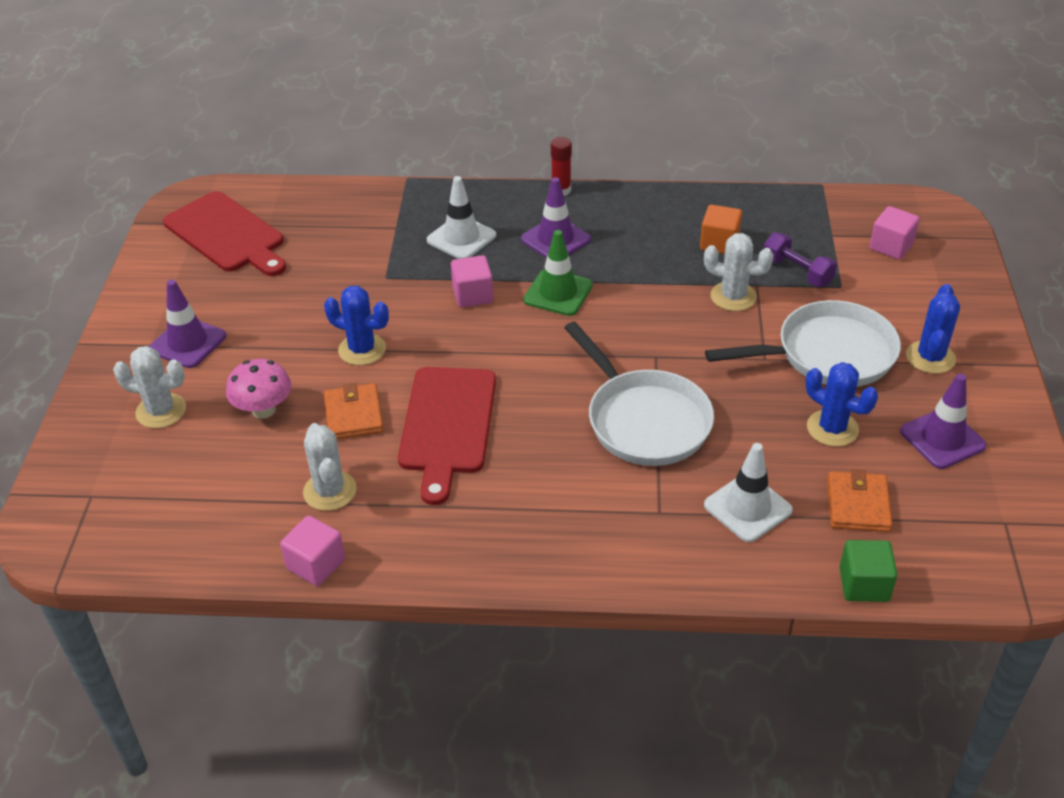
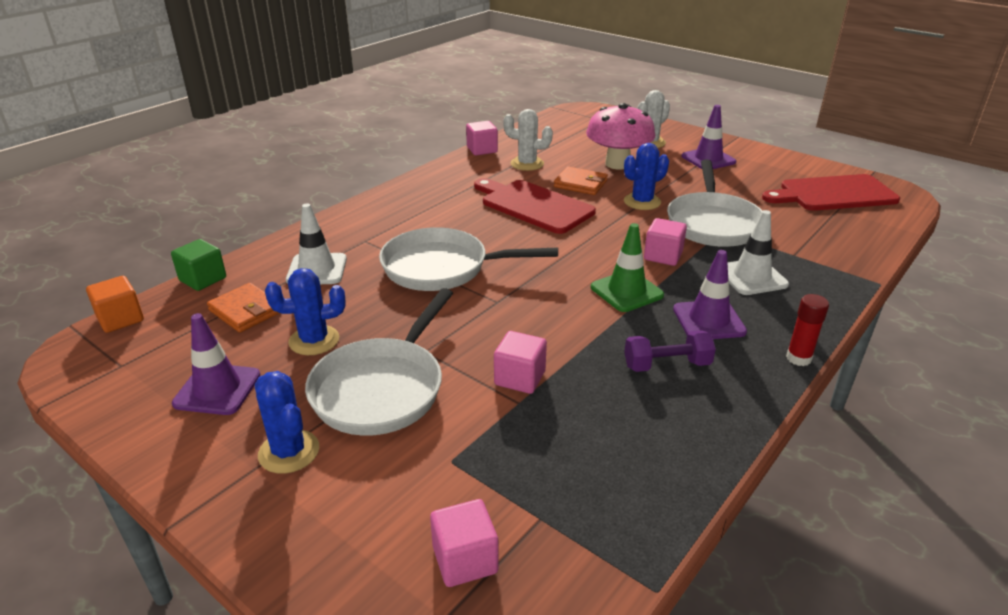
camera: 125 degrees right, 10 degrees down
pink mushroom [226,359,291,419] -> pink mushroom [586,103,655,169], size x1.56
orange cube [700,205,742,254] -> orange cube moved to [86,276,144,333]
white cactus [704,233,774,311] -> pink cube [494,331,547,394]
purple dumbbell [764,233,837,287] -> purple dumbbell moved to [624,330,716,372]
none -> white pan [667,160,762,247]

